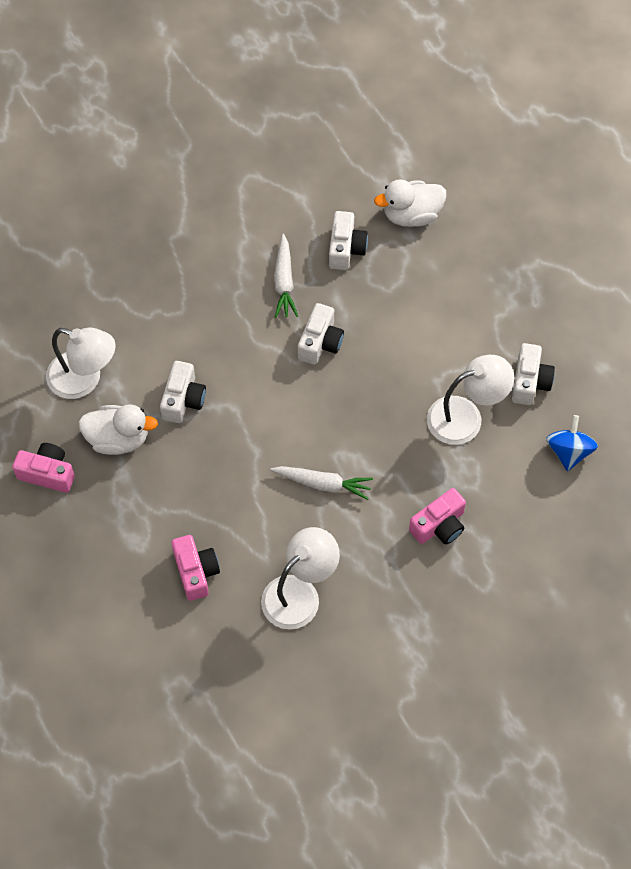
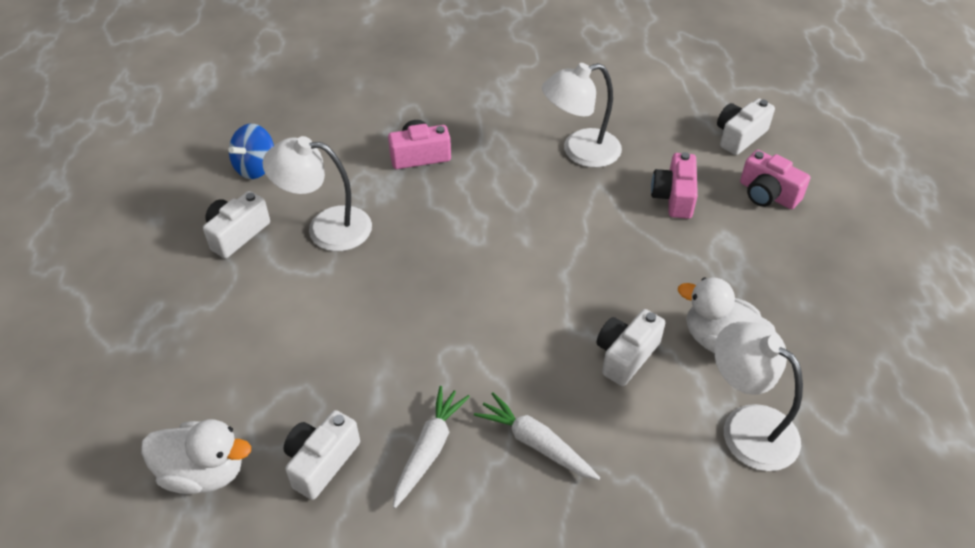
camera: 155 degrees left, 15 degrees down
pink camera [12,443,75,493] -> pink camera moved to [740,150,811,209]
white carrot [270,466,373,500] -> white carrot moved to [474,392,600,480]
white camera [298,303,344,365] -> white camera moved to [717,98,775,155]

